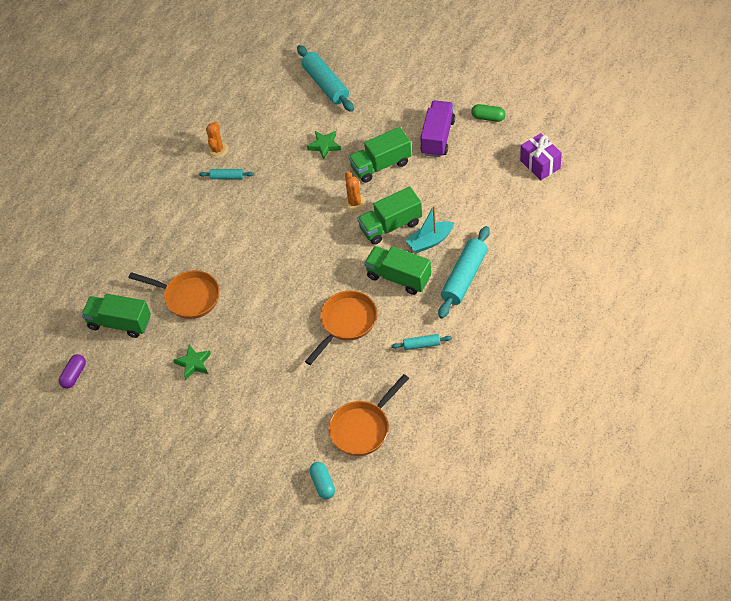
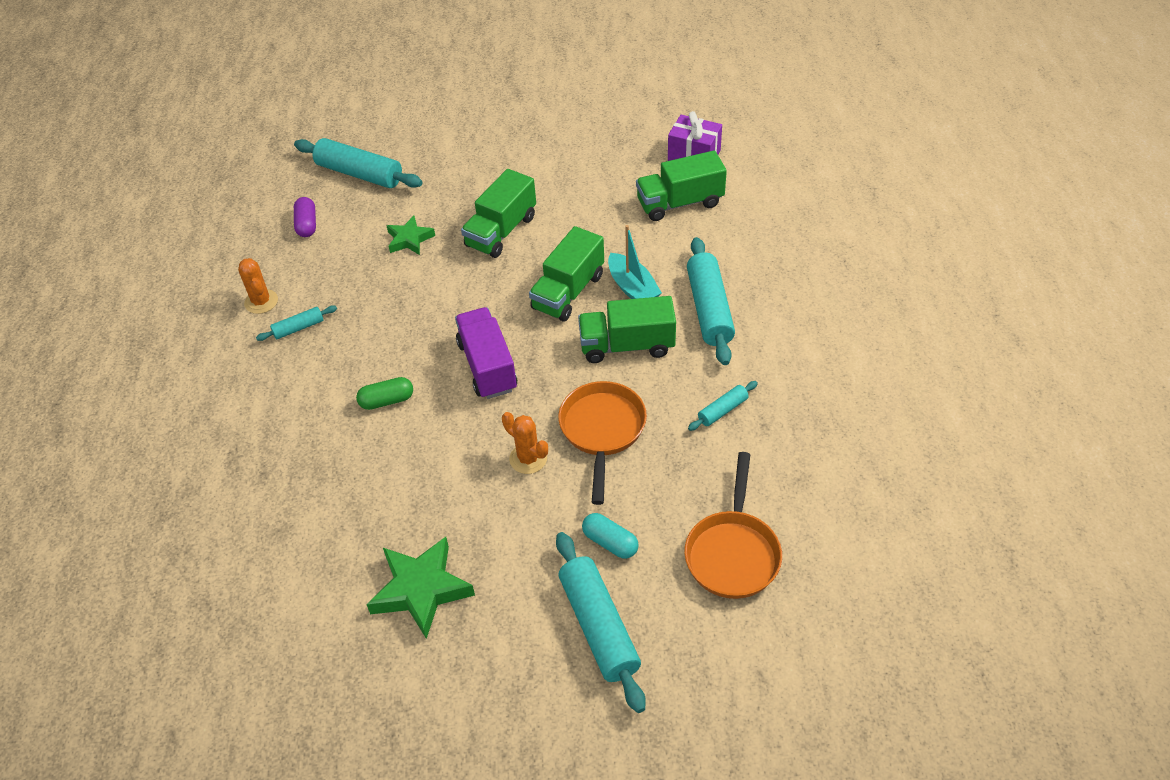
camera: 35 degrees left, 5 degrees down
purple capsule [59,354,86,389] -> purple capsule moved to [294,197,316,237]
green truck [82,294,151,338] -> green truck moved to [636,151,727,221]
orange pan [129,270,220,319] -> none
green star [173,345,211,380] -> green star [366,537,475,639], size x1.66
turquoise capsule [309,462,335,499] -> turquoise capsule moved to [582,513,639,559]
orange cactus [343,171,366,212] -> orange cactus moved to [502,412,548,474]
turquoise boat [406,205,454,253] -> turquoise boat turned 60 degrees counterclockwise [608,225,662,299]
purple truck [420,100,455,157] -> purple truck moved to [455,307,517,399]
green capsule [471,104,506,122] -> green capsule moved to [356,377,413,410]
none -> turquoise rolling pin [556,532,646,713]

